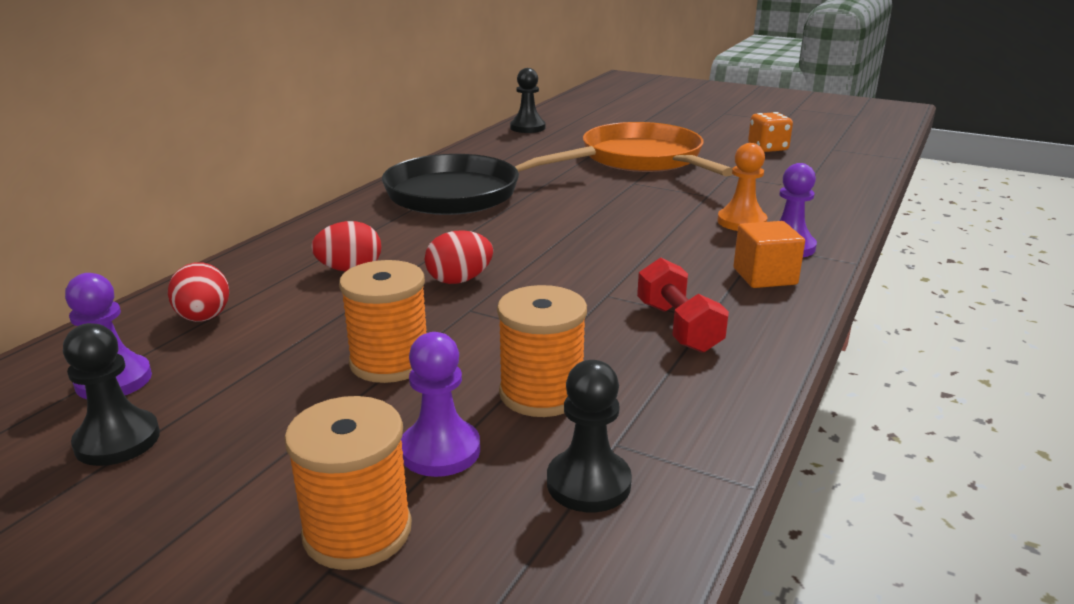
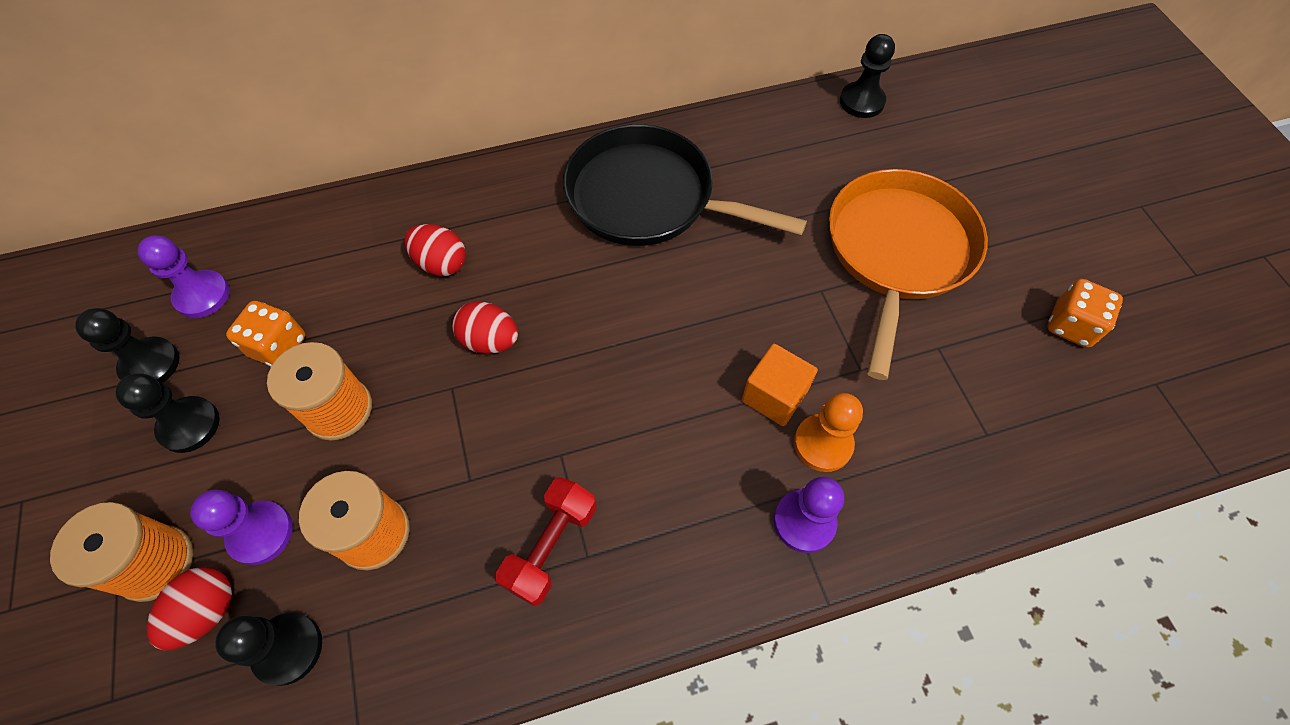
camera: 45 degrees right, 35 degrees up
red egg [167,262,229,322] -> red egg moved to [147,567,232,650]
orange cube [733,221,805,288] -> orange cube moved to [742,344,818,426]
none -> black pawn [115,373,220,453]
none -> orange dice [226,301,306,367]

